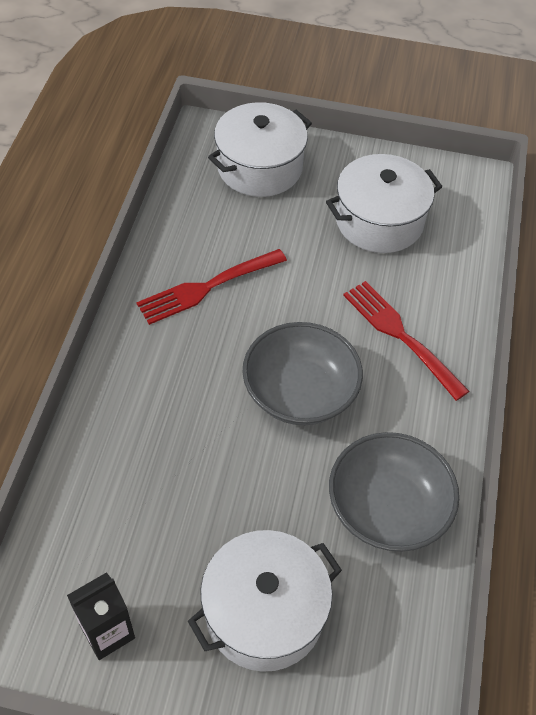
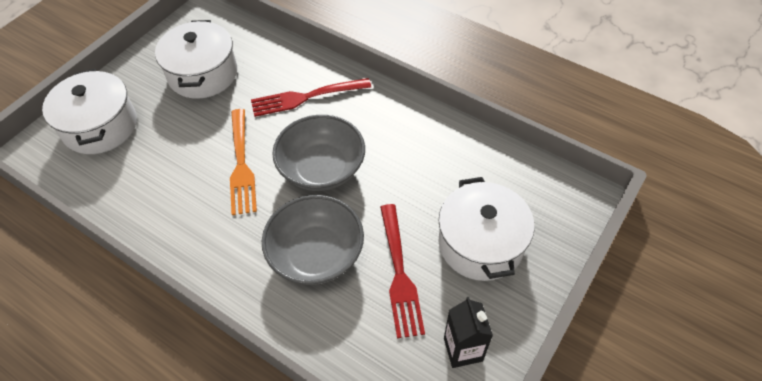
camera: 65 degrees left, 0 degrees up
red fork [136,249,287,325] -> red fork moved to [380,204,425,339]
grey bowl [329,432,459,552] -> grey bowl moved to [262,195,364,285]
none -> orange fork [230,109,257,215]

